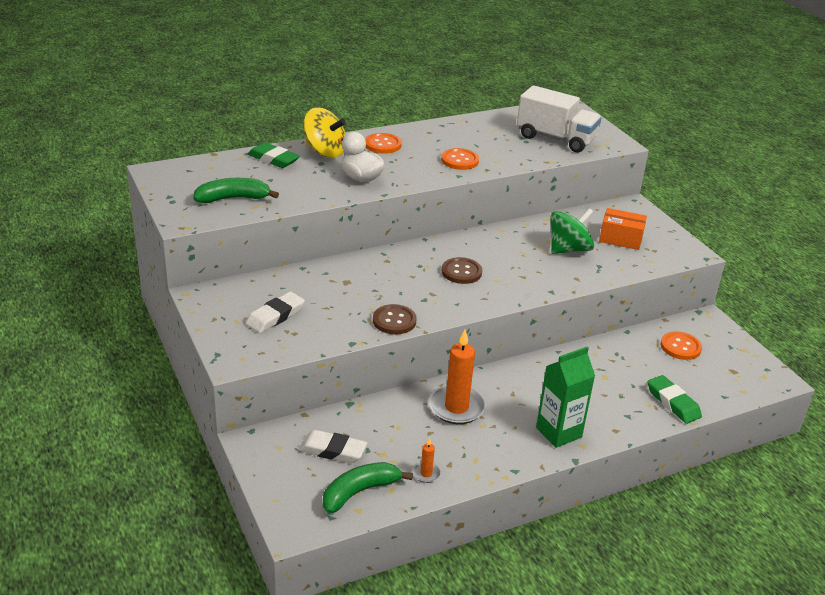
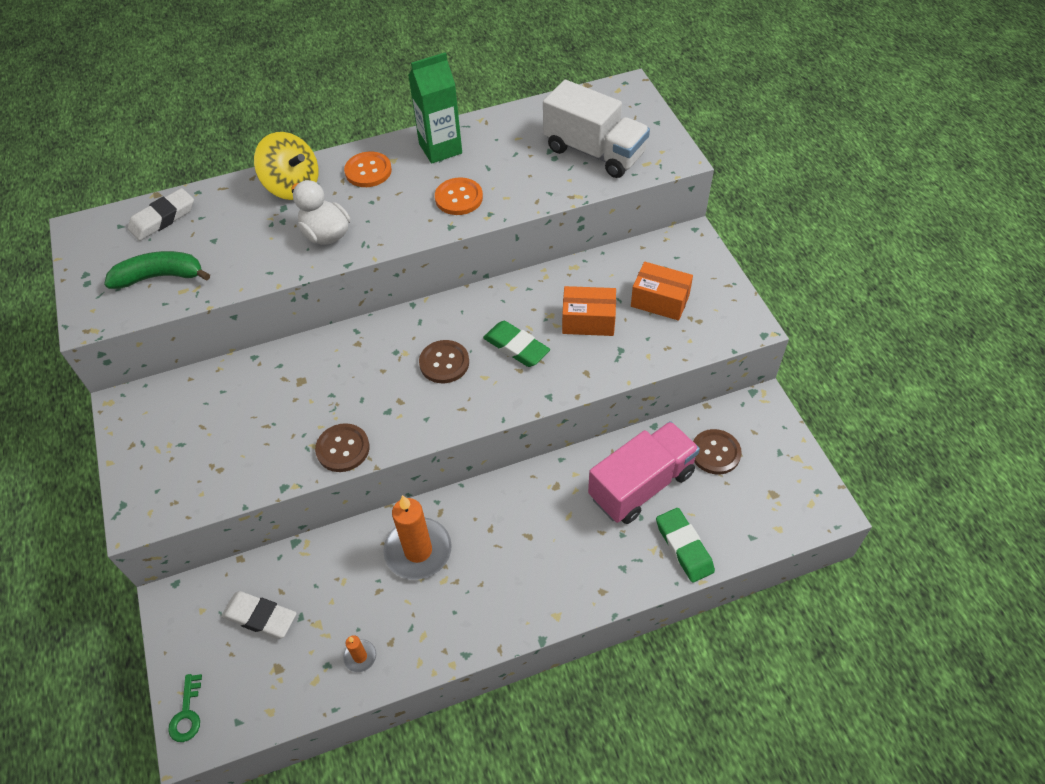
camera: 10 degrees right, 20 degrees up
white eraser [246,291,305,333] -> white eraser moved to [128,188,194,241]
green eraser [248,142,300,168] -> green eraser moved to [483,321,550,367]
green banana [323,462,413,514] -> none
green carton [536,347,595,448] -> green carton moved to [408,52,462,164]
green spinning top [550,208,594,254] -> orange box [562,286,616,336]
orange button [661,331,702,360] -> brown button [693,429,742,475]
none -> green key [168,674,202,742]
none -> pink truck [588,421,700,524]

